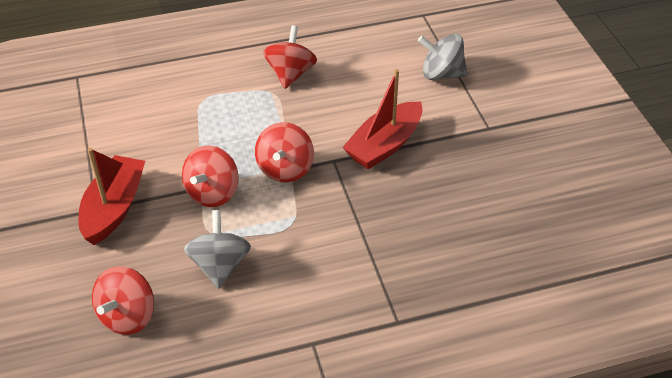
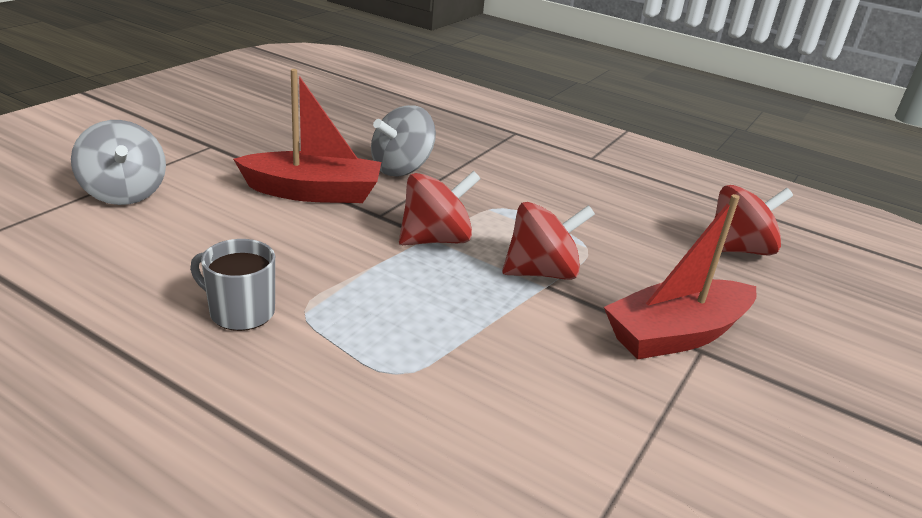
camera: 135 degrees left, 15 degrees down
grey spinning top [184,210,251,289] -> grey spinning top moved to [371,105,436,176]
red spinning top [263,25,317,89] -> grey mug [190,239,275,331]

